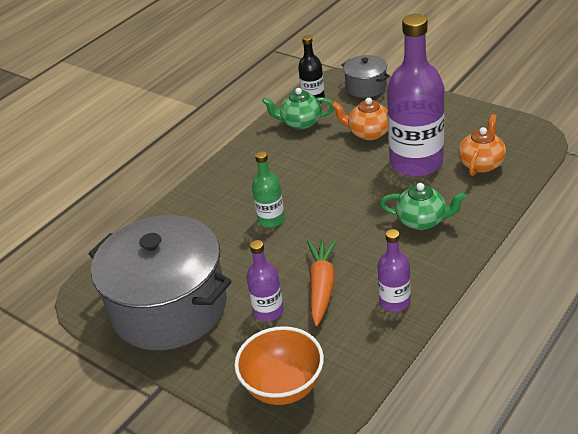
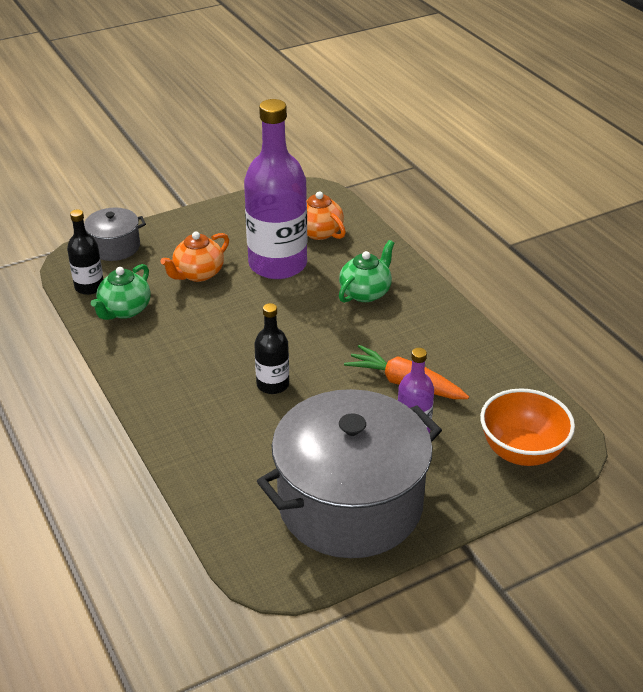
camera: 70 degrees left, 0 degrees up
green bottle [252,151,285,227] -> black bottle [254,303,289,394]
purple bottle [377,229,411,312] -> none

